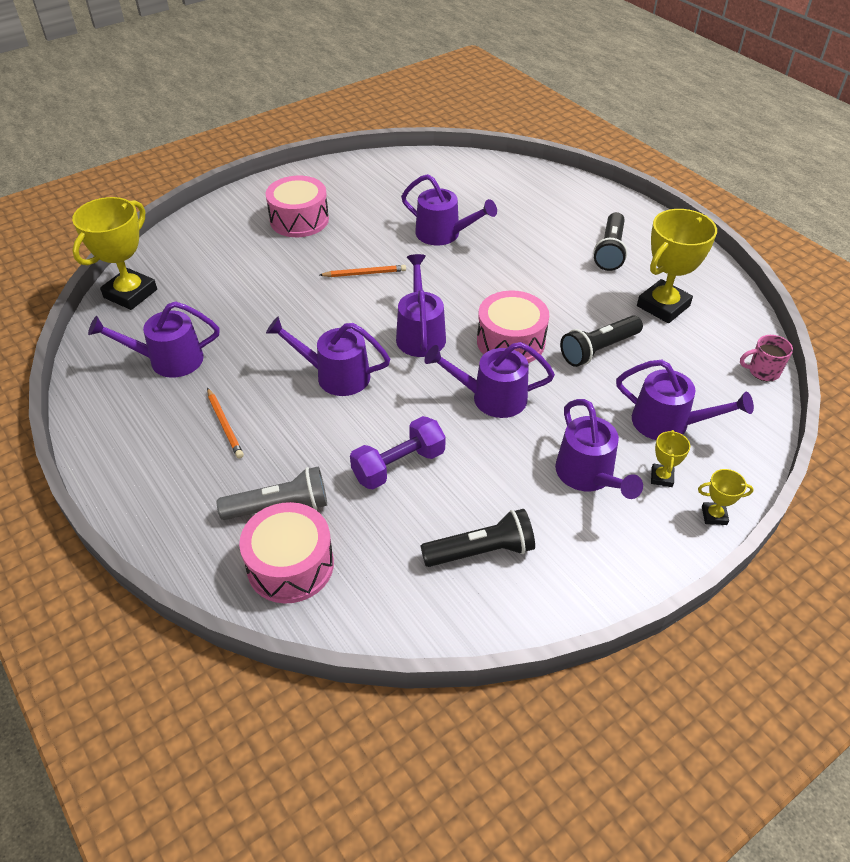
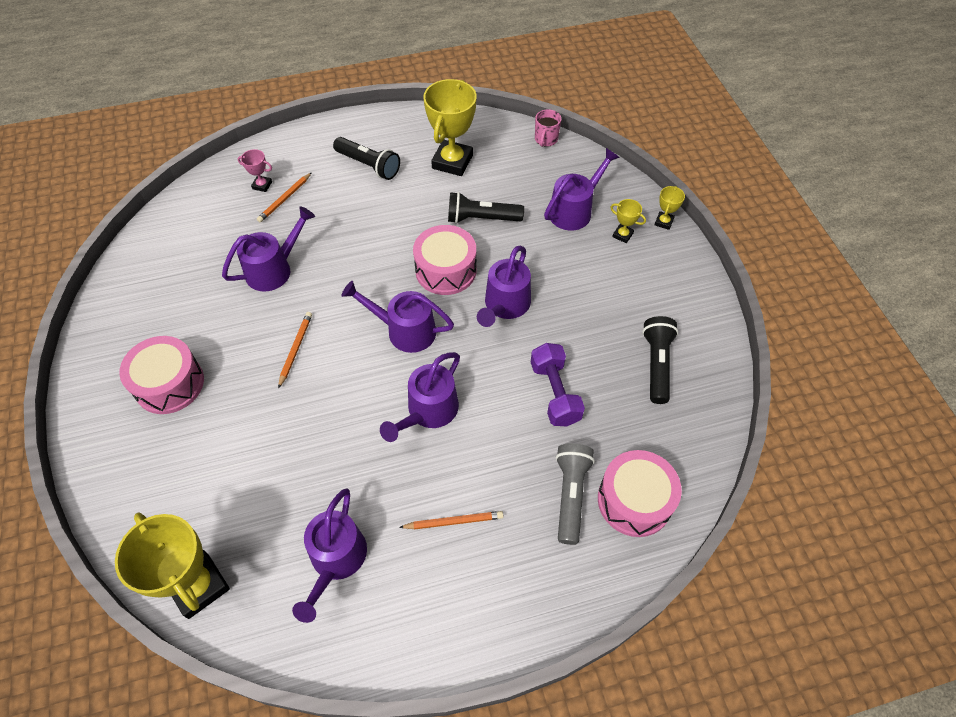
camera: 70 degrees left, 10 degrees up
purple watering can [555,399,643,499] -> none
black flashlight [560,315,643,367] -> black flashlight turned 105 degrees clockwise [448,192,524,224]
yellow trophy [637,209,717,323] -> yellow trophy turned 45 degrees clockwise [423,79,477,176]
none -> pink trophy [237,149,272,192]
none -> orange pencil [257,172,312,222]

